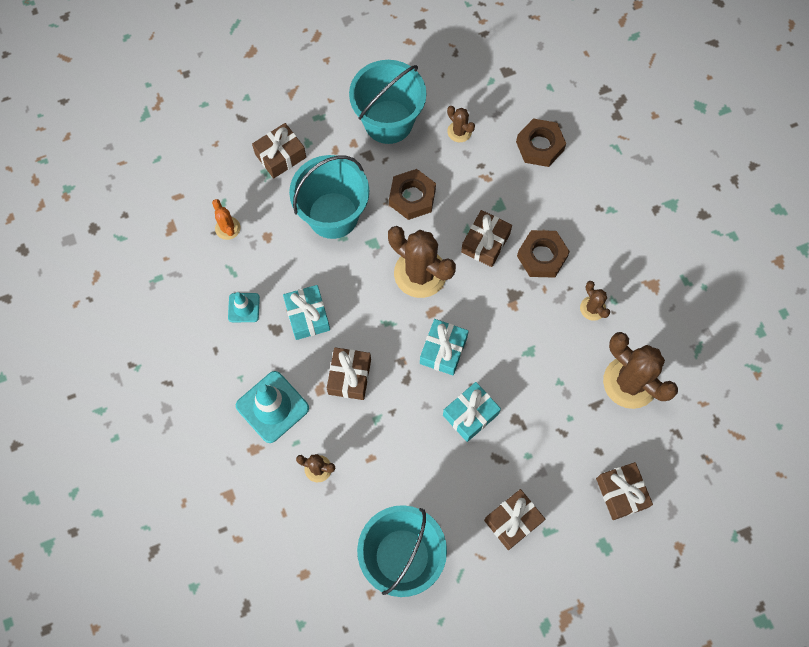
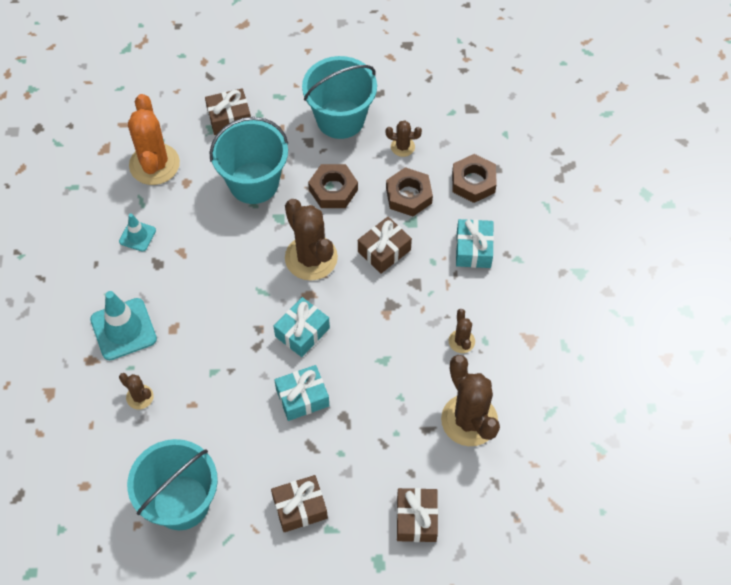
camera: 20 degrees right, 10 degrees down
orange cactus [212,199,240,240] -> orange cactus [128,94,180,185], size x2.05
turquoise gift [283,285,330,340] -> turquoise gift moved to [456,219,494,268]
brown gift [327,347,371,400] -> none
brown cactus [447,106,475,142] -> brown cactus turned 60 degrees counterclockwise [386,120,422,157]
brown nut [517,230,570,278] -> brown nut moved to [386,167,433,216]

